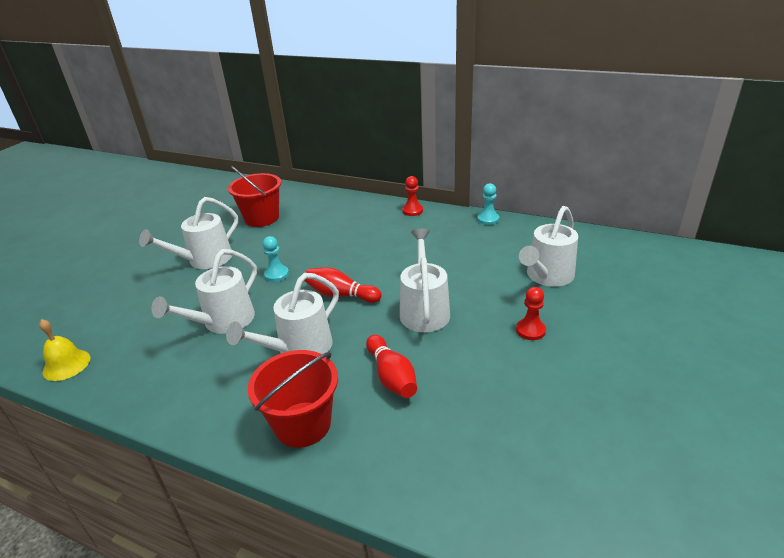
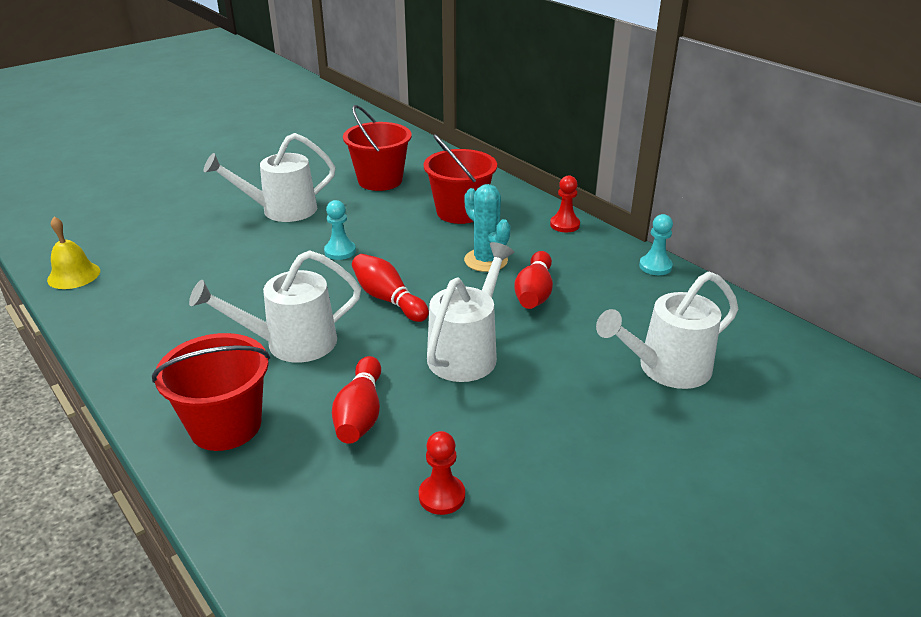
camera: 25 degrees right, 0 degrees up
white watering can [151,249,257,334] -> none
red pawn [516,287,546,340] -> red pawn moved to [419,431,465,515]
none -> red bucket [424,134,497,224]
none -> turquoise cactus [464,184,511,272]
none -> red bowling pin [514,251,553,309]

